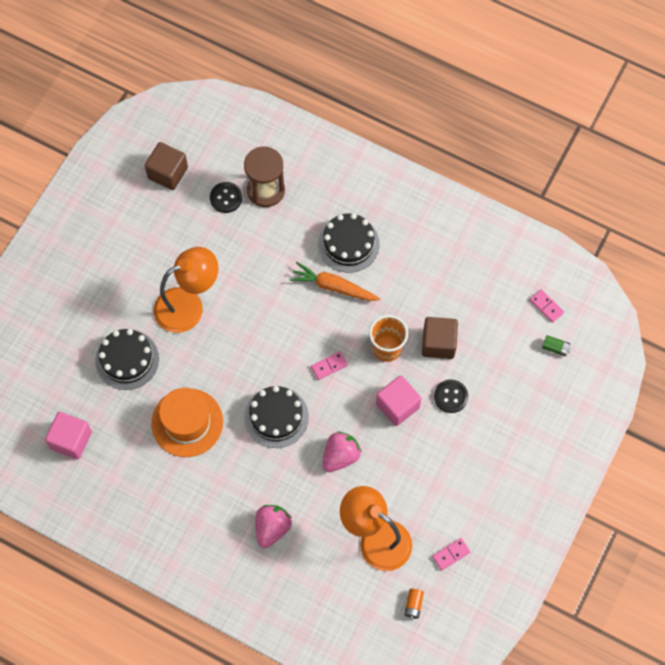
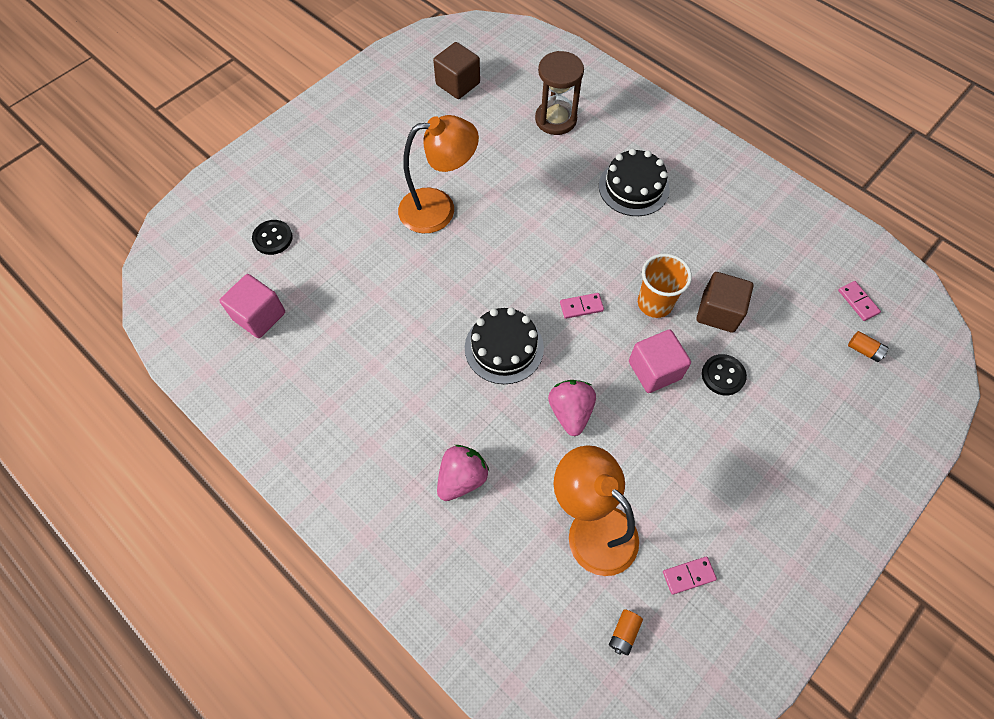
camera: 15 degrees right, 5 degrees down
black cake [95,329,159,390] -> none
orange hat [151,388,223,457] -> none
black button [210,182,242,213] -> black button moved to [252,220,293,255]
orange carrot [290,262,380,301] -> none
pink strawberry [323,432,362,472] -> pink strawberry turned 60 degrees counterclockwise [548,380,596,436]
green battery [542,335,570,356] -> orange battery [848,331,888,362]

